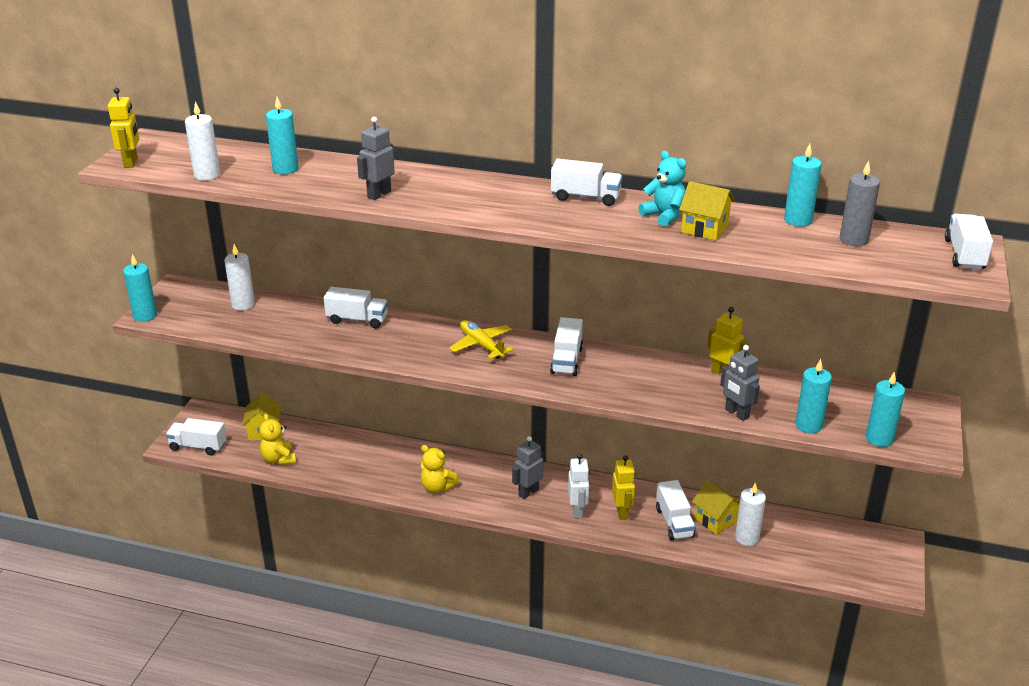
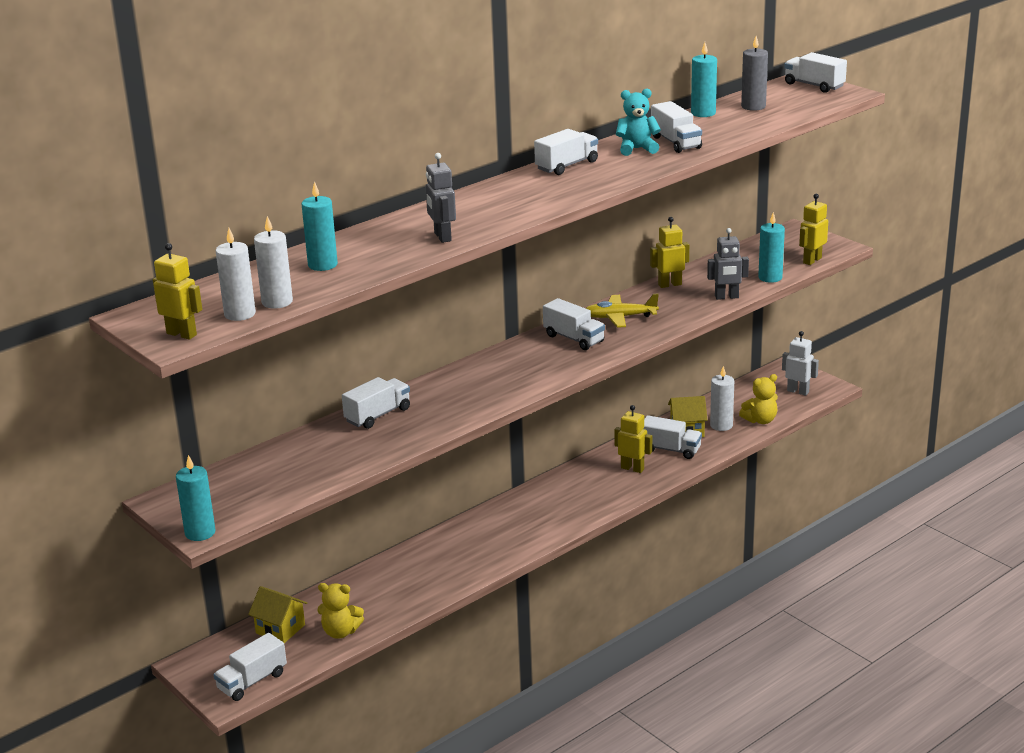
camera: 55 degrees left, 5 degrees down
white candle [224,244,255,310] -> white candle moved to [216,228,256,321]
yellow teddy bear [421,445,459,493] -> yellow teddy bear moved to [739,374,778,424]
yellow plane [449,320,514,359] -> yellow plane moved to [586,294,659,328]
grey robot [512,436,543,499] -> none
white robot [568,454,590,518] -> white robot moved to [782,331,819,396]
yellow house [679,181,735,241] -> white truck [651,101,702,153]
turquoise candle [866,372,905,447] -> yellow robot [799,194,828,265]

